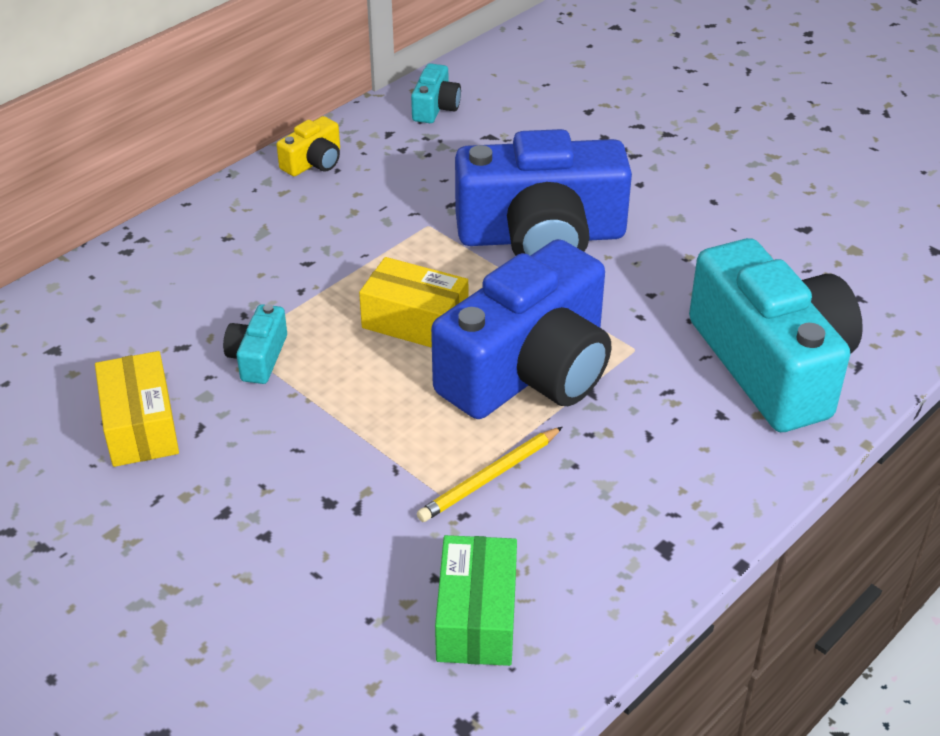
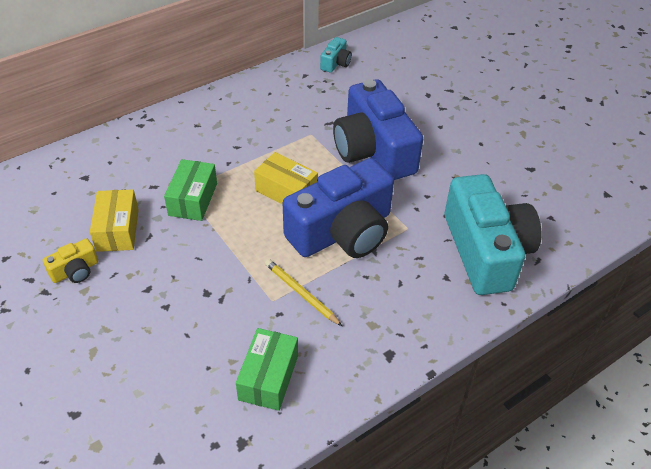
camera: 10 degrees right, 5 degrees up
turquoise camera [223,304,287,384] -> green box [164,159,217,221]
yellow camera [276,116,340,176] -> yellow camera moved to [43,238,98,283]
yellow pencil [417,427,562,522] -> yellow pencil turned 75 degrees clockwise [265,259,342,326]
blue camera [455,129,632,256] -> blue camera turned 60 degrees clockwise [333,79,423,180]

